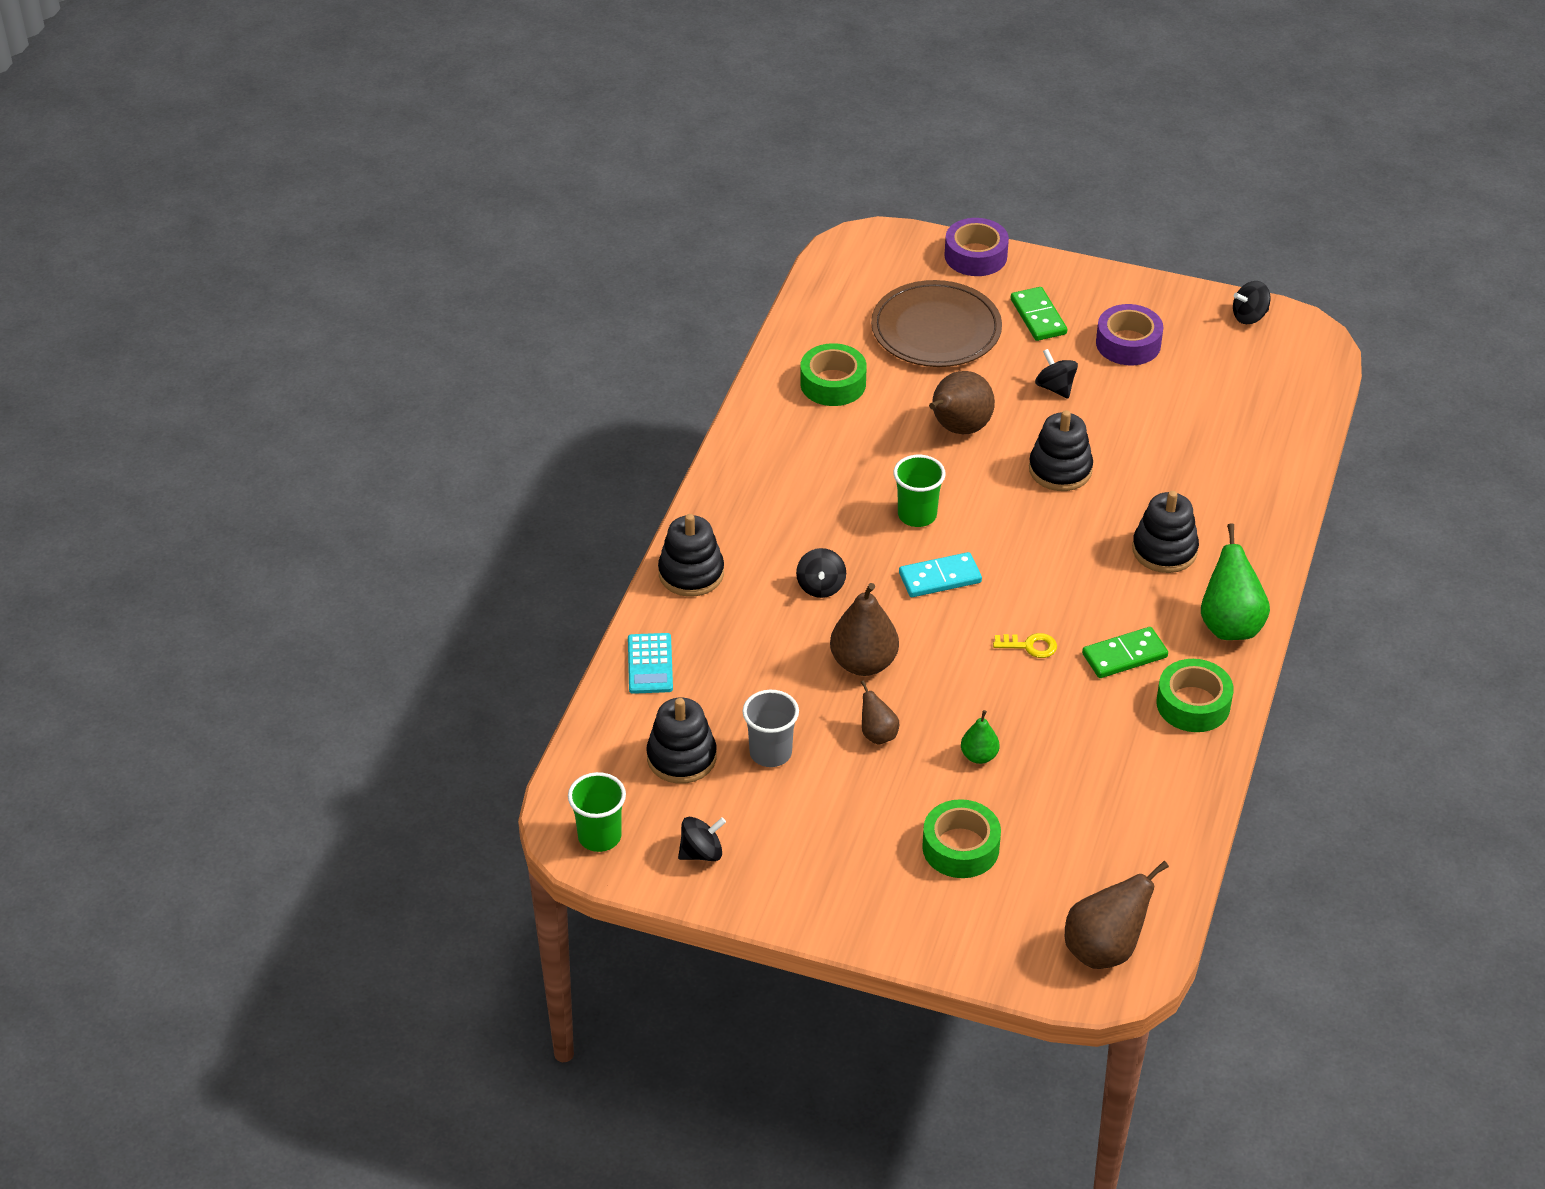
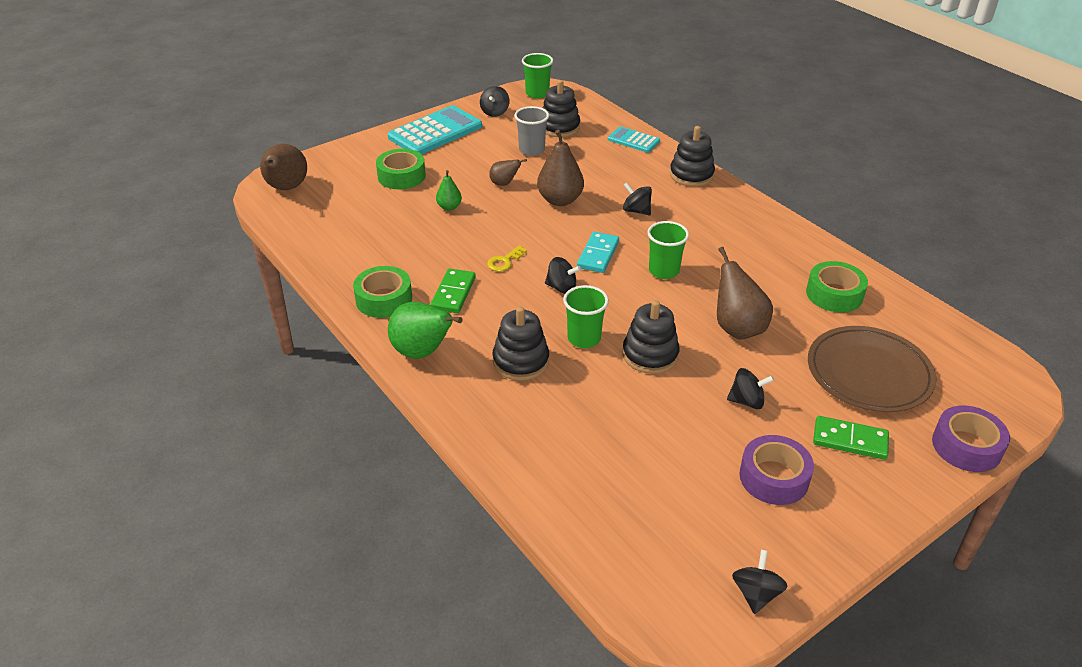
camera: 125 degrees right, 5 degrees down
none -> turquoise calculator [388,105,482,154]
none -> black spinning top [545,257,581,294]
none -> green cup [563,285,609,348]

